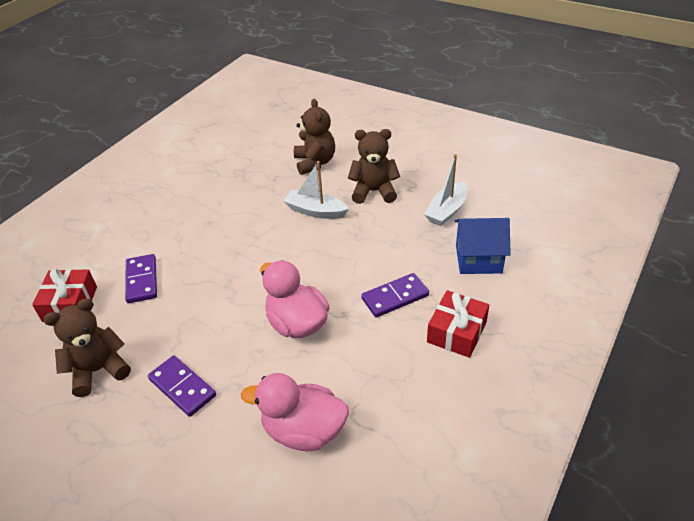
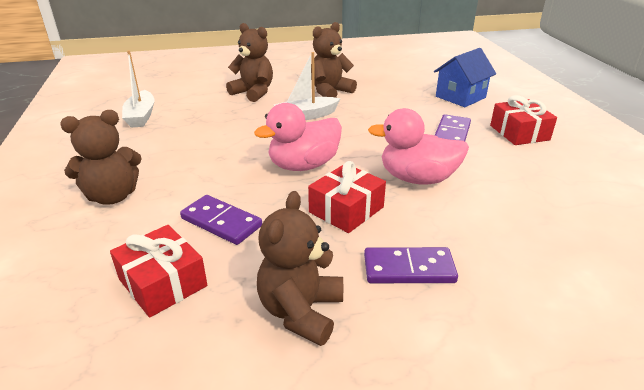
camera: 45 degrees left, 10 degrees down
pink duck [241,373,349,451] -> pink duck moved to [254,103,342,171]
white boat [424,154,468,226] -> white boat moved to [122,51,154,127]
none -> brown teddy bear [60,110,142,205]
none -> red gift [308,161,386,233]

